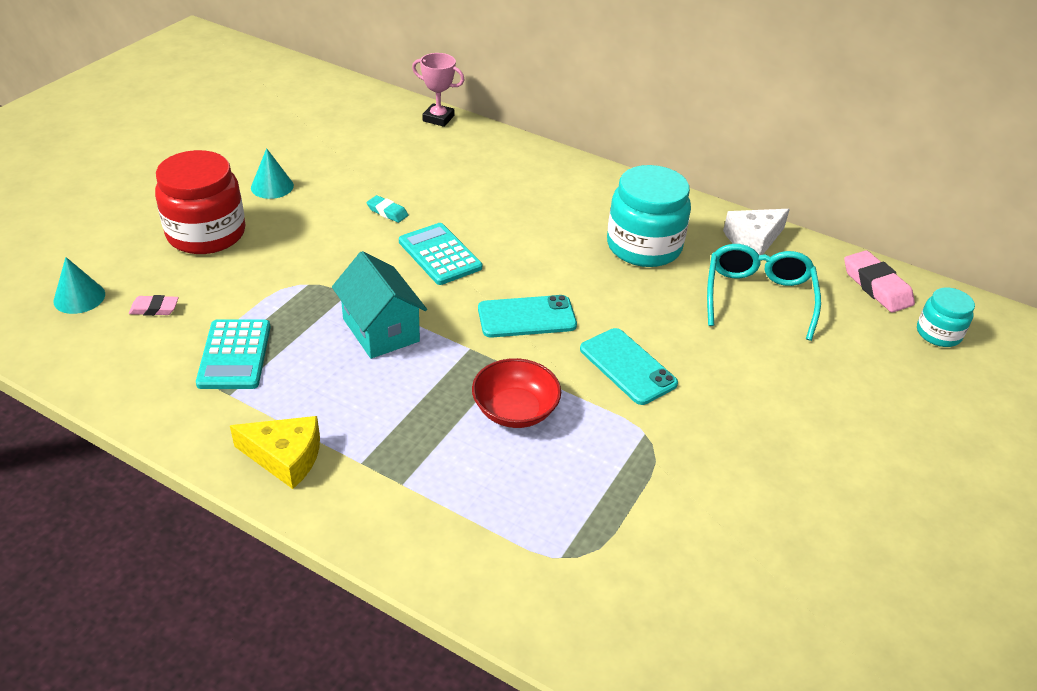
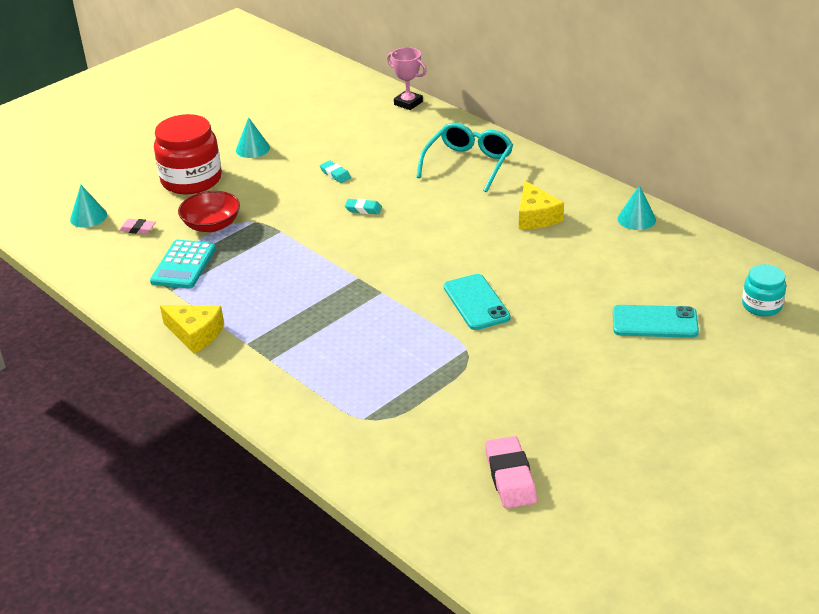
camera: 20 degrees right, 5 degrees down
turquoise house [332,251,427,359] -> none
turquoise calculator [399,223,482,285] -> turquoise eraser [345,199,382,214]
red bowl [472,358,561,428] -> red bowl moved to [178,191,240,232]
turquoise phone [478,295,577,338] -> turquoise phone moved to [613,305,699,338]
turquoise jar [607,165,691,267] -> yellow cheese [519,181,564,229]
turquoise glasses [707,244,821,341] -> turquoise glasses moved to [417,123,513,193]
white cheese [723,209,790,255] -> turquoise cone [617,185,656,230]
pink eraser [844,250,915,313] -> pink eraser moved to [485,436,537,509]

